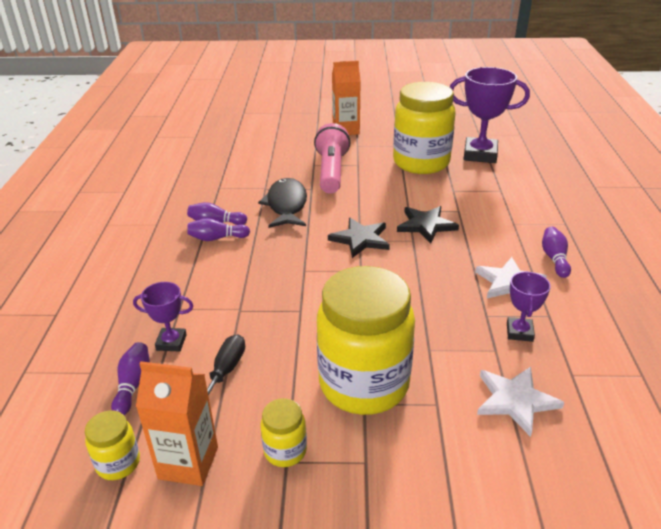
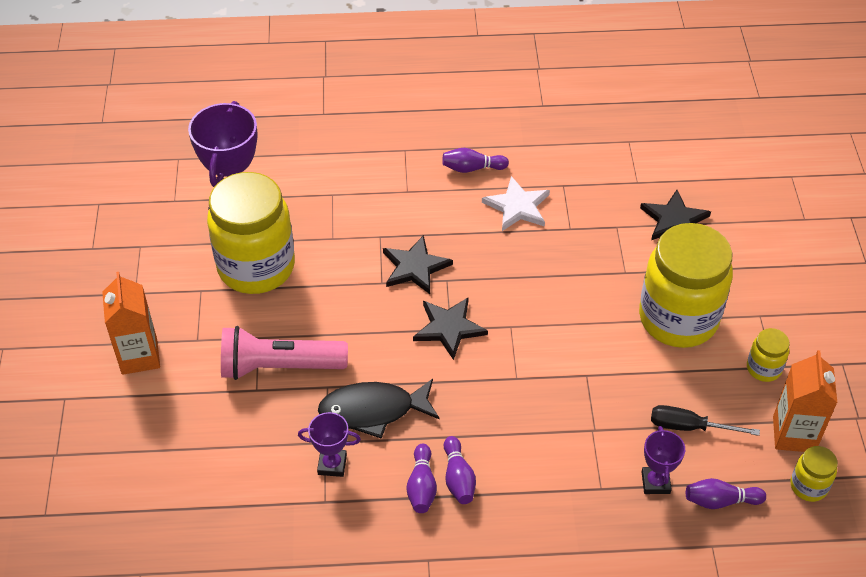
camera: 95 degrees left, 15 degrees up
white star [477,367,564,437] -> black star [640,190,711,240]
purple trophy [507,271,551,342] -> purple trophy moved to [298,412,361,477]

